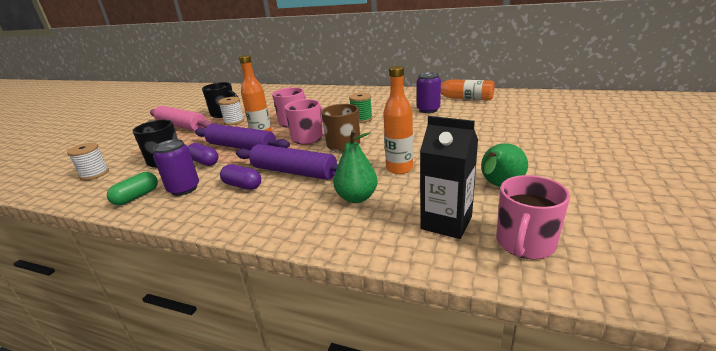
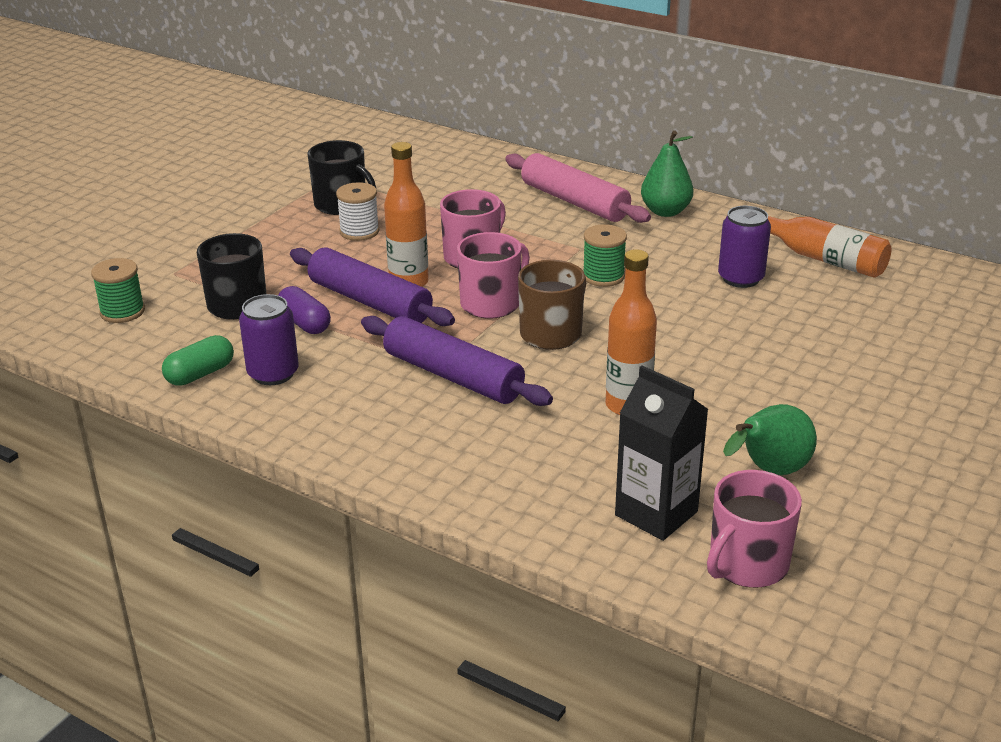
camera: 10 degrees right, 5 degrees up
white spool [67,143,109,180] -> green spool [91,258,145,323]
pink rolling pin [150,106,212,131] -> pink rolling pin moved to [505,153,651,223]
purple capsule [220,164,261,190] -> none
green pear [333,130,378,203] -> green pear moved to [641,130,693,217]

